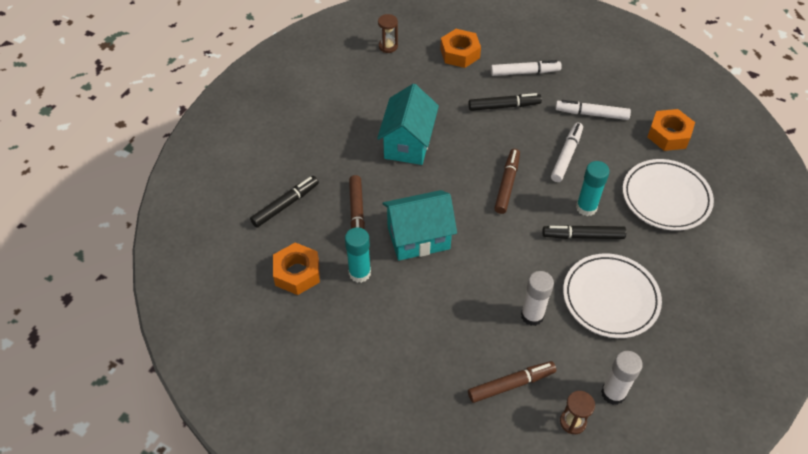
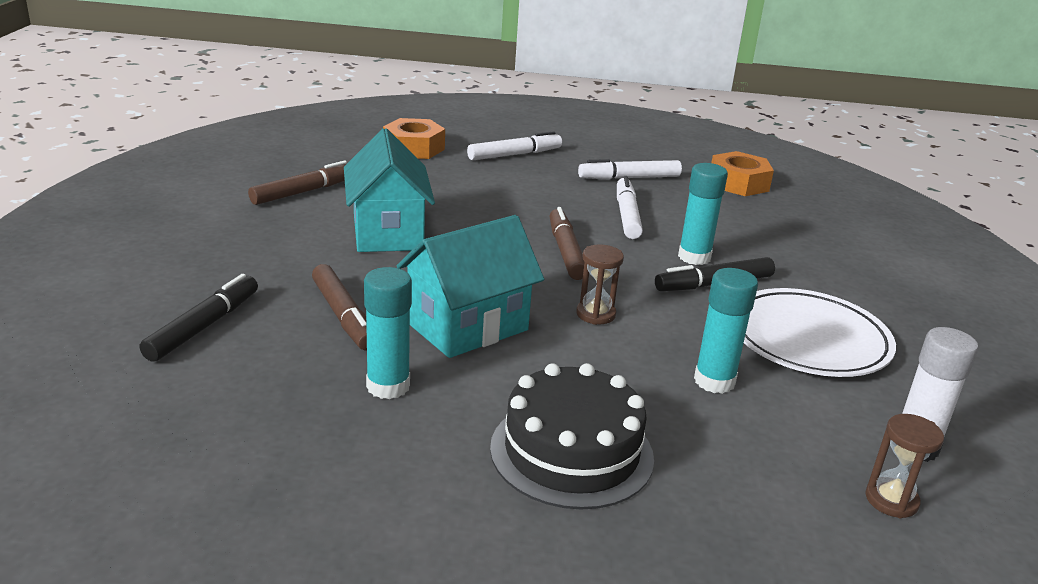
camera: 25 degrees left, 25 degrees down
orange nut [273,243,320,295] -> none
brown hourglass [378,14,398,53] -> brown hourglass moved to [576,244,624,325]
brown marker [468,361,556,403] -> brown marker moved to [248,160,347,205]
black marker [469,93,542,111] -> none
white glue stick [521,271,554,326] -> turquoise glue stick [694,268,758,394]
white plate [623,159,714,231] -> none
none -> black cake [490,363,654,509]

